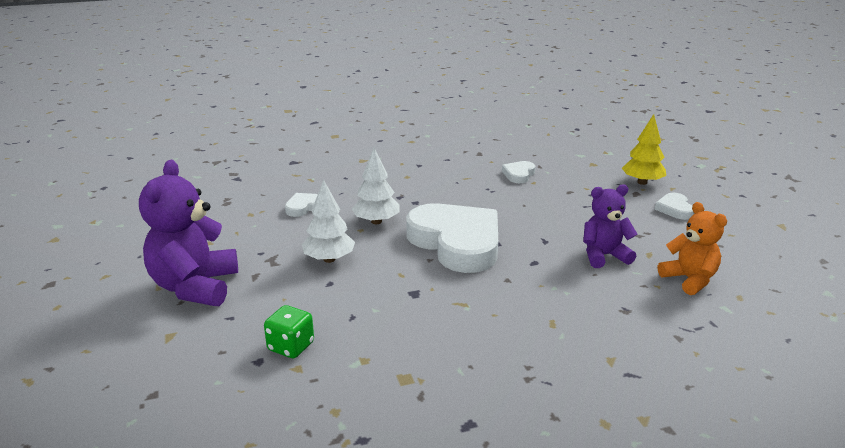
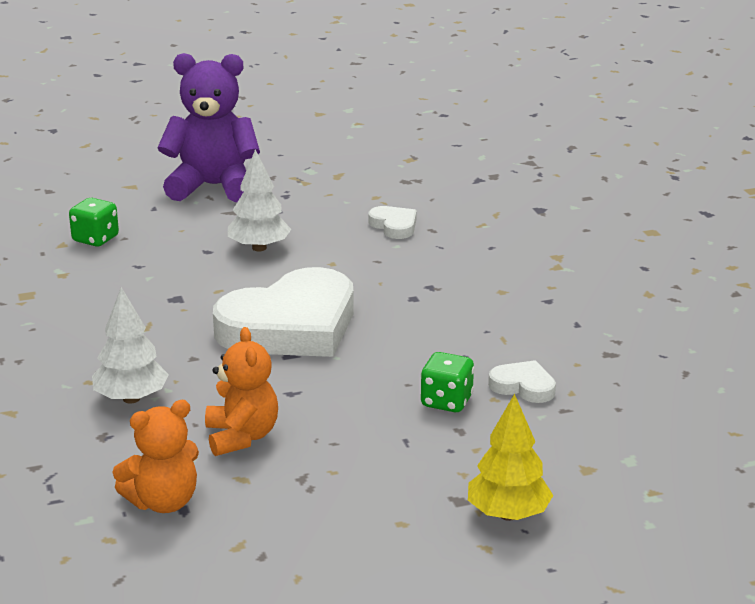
camera: 90 degrees right, 0 degrees up
white tree [352,148,399,224] -> white tree moved to [92,287,169,404]
purple teddy bear [583,184,638,268] -> orange teddy bear [205,327,278,456]
white heart [655,193,694,220] -> none
none -> green dice [421,352,474,412]

